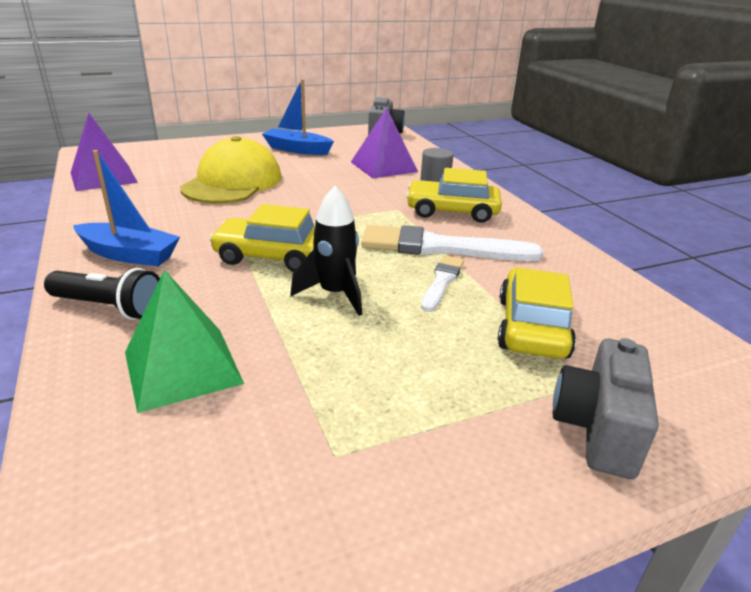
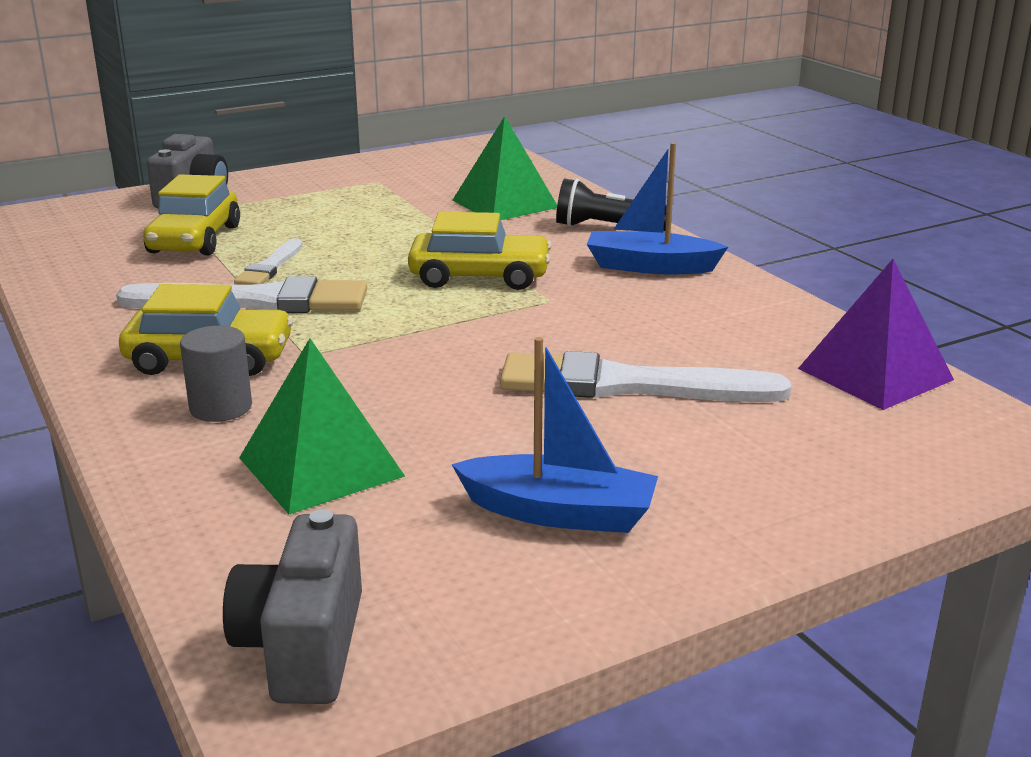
camera: 175 degrees right, 5 degrees down
yellow cap [180,136,281,204] -> white brush [500,351,791,402]
black rocket [290,186,362,316] -> none
purple pyramid [351,108,418,178] -> green pyramid [239,338,405,514]

